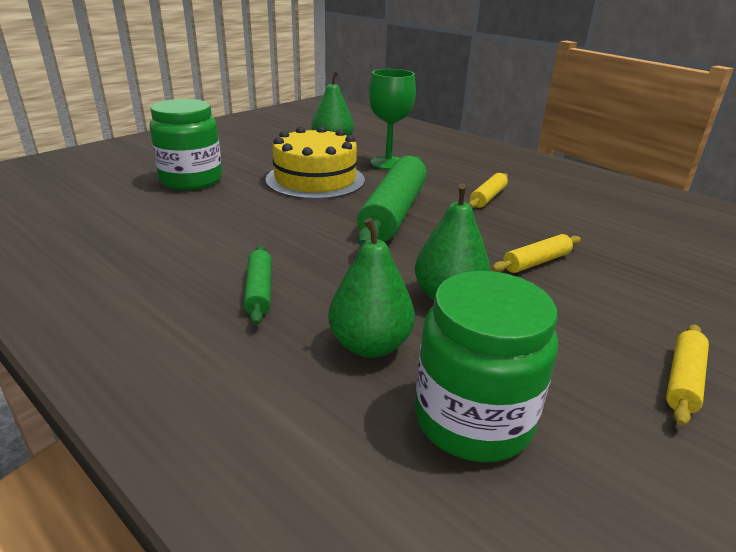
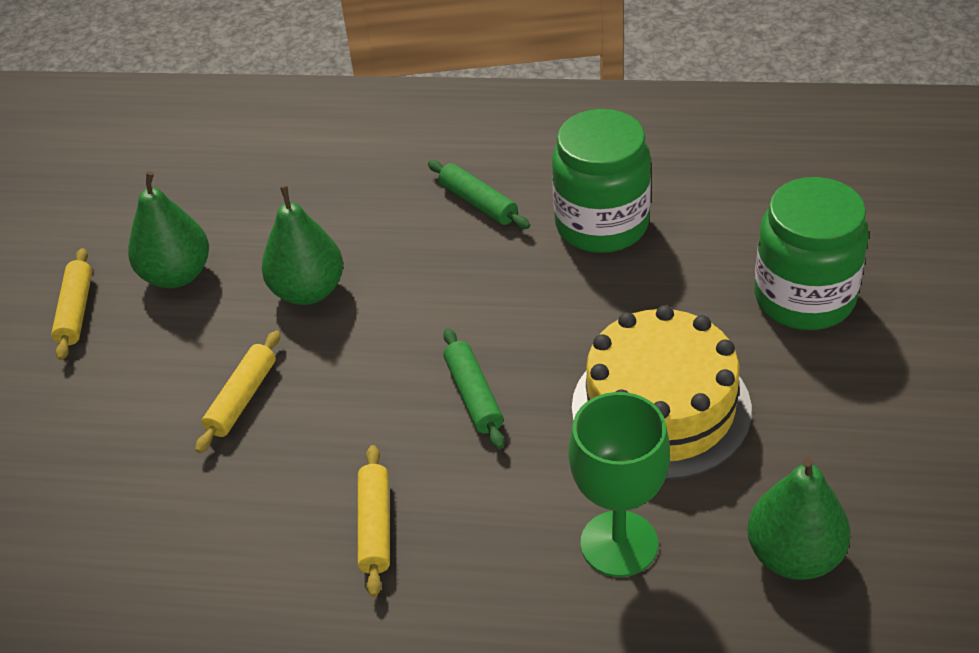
camera: 150 degrees right, 15 degrees up
green pear [328,218,415,358] -> green pear moved to [128,171,209,288]
green rolling pin [357,156,427,247] -> green rolling pin [443,328,504,449], size x0.48
green jar [415,271,558,462] -> green jar moved to [552,109,651,253]

